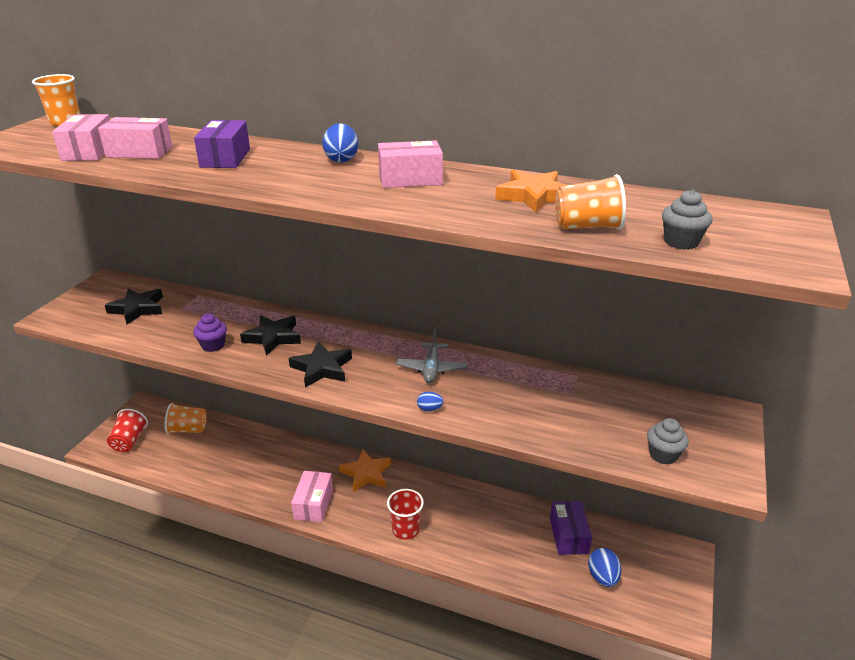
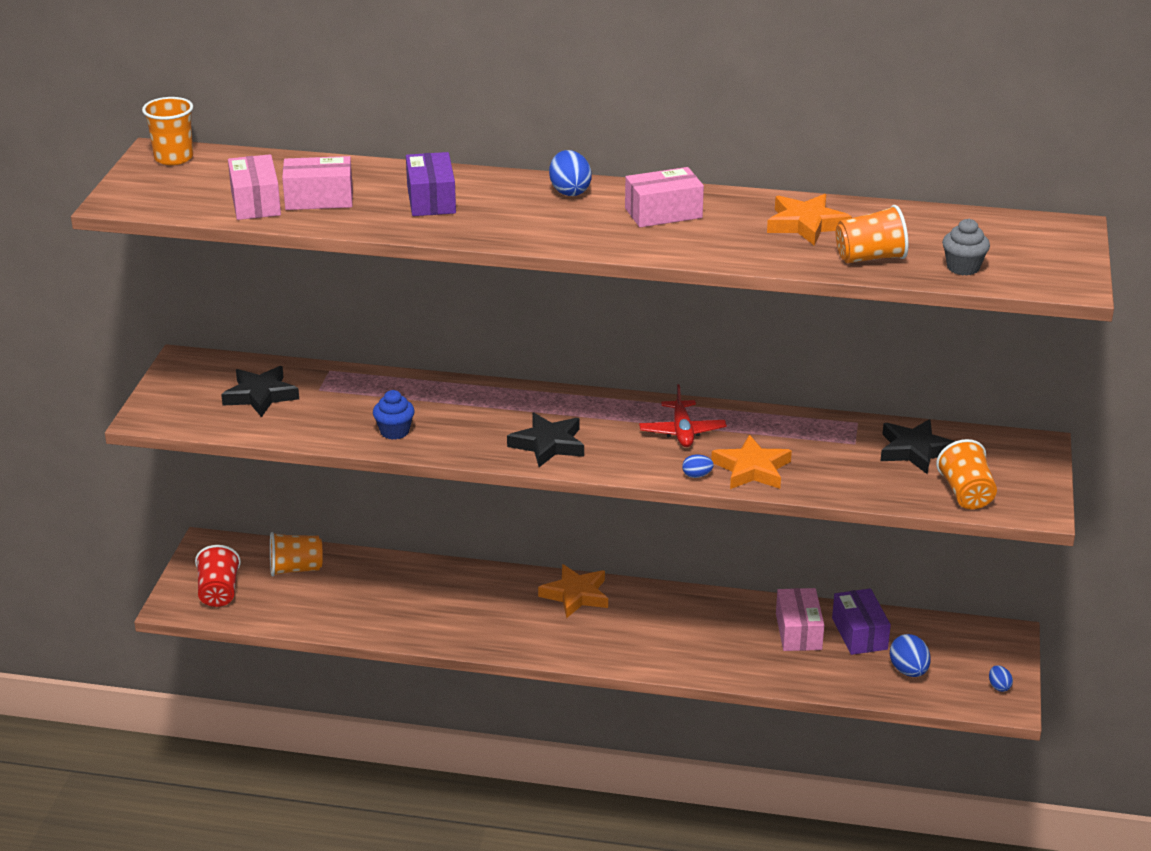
camera: 10 degrees left, 0 degrees up
purple cupcake [193,314,227,352] -> blue cupcake [373,390,415,440]
black star [240,315,301,356] -> black star moved to [880,419,955,474]
pink box [291,471,333,522] -> pink box moved to [776,588,824,651]
red cup [387,489,424,540] -> none
grey plane [396,330,467,383] -> red plane [639,384,727,447]
grey cupcake [647,418,689,465] -> orange cup [936,439,997,509]
none -> orange star [711,435,792,489]
none -> blue egg [989,665,1013,692]

